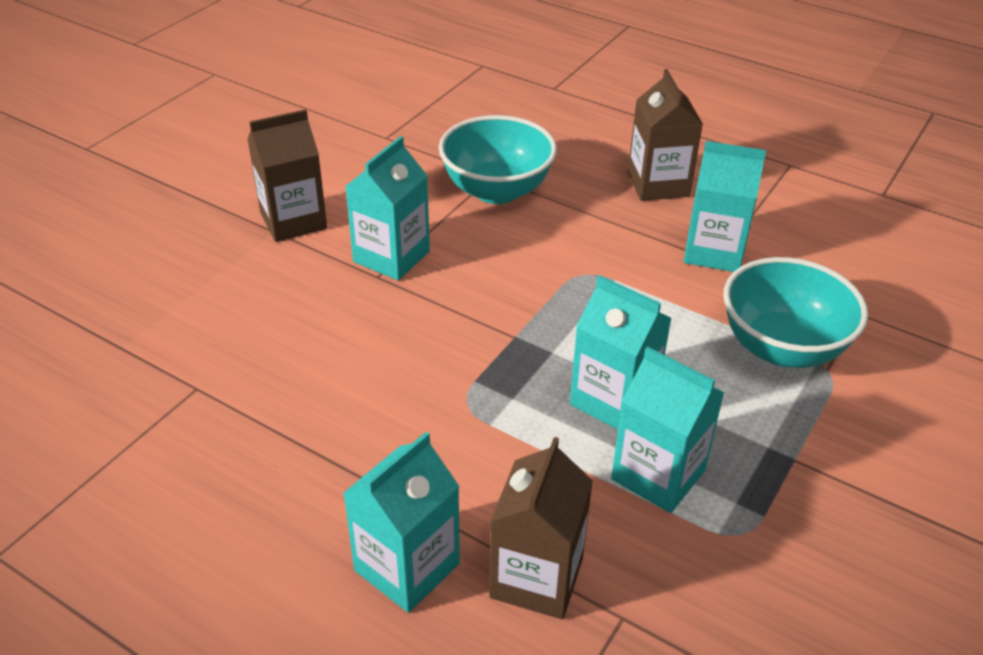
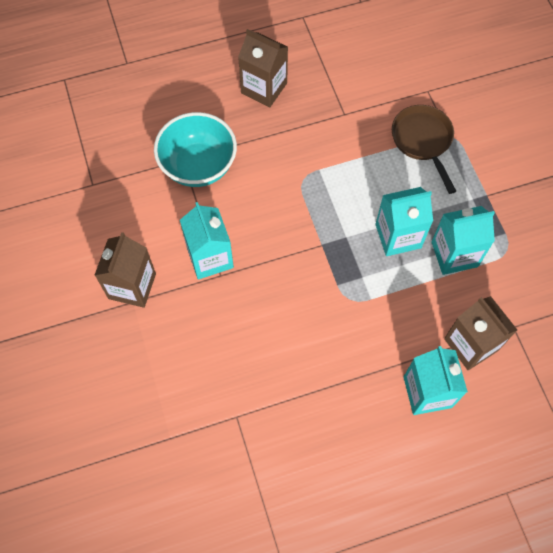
camera: 50 degrees left, 25 degrees up
turquoise carton [683,141,766,272] -> none
turquoise bowl [723,257,868,368] -> brown pan [392,105,456,194]

